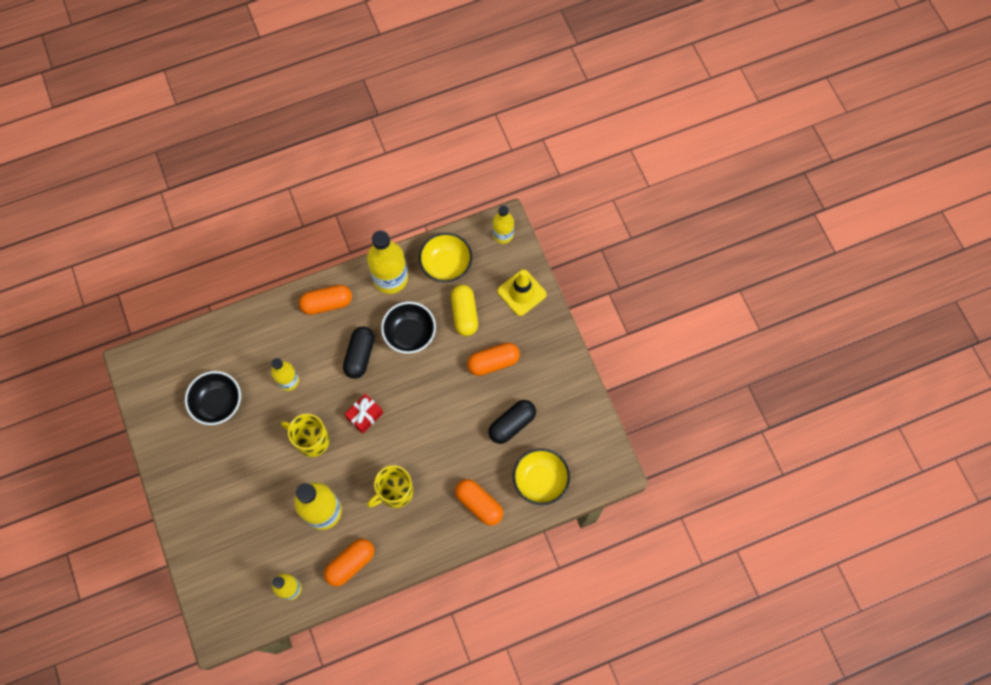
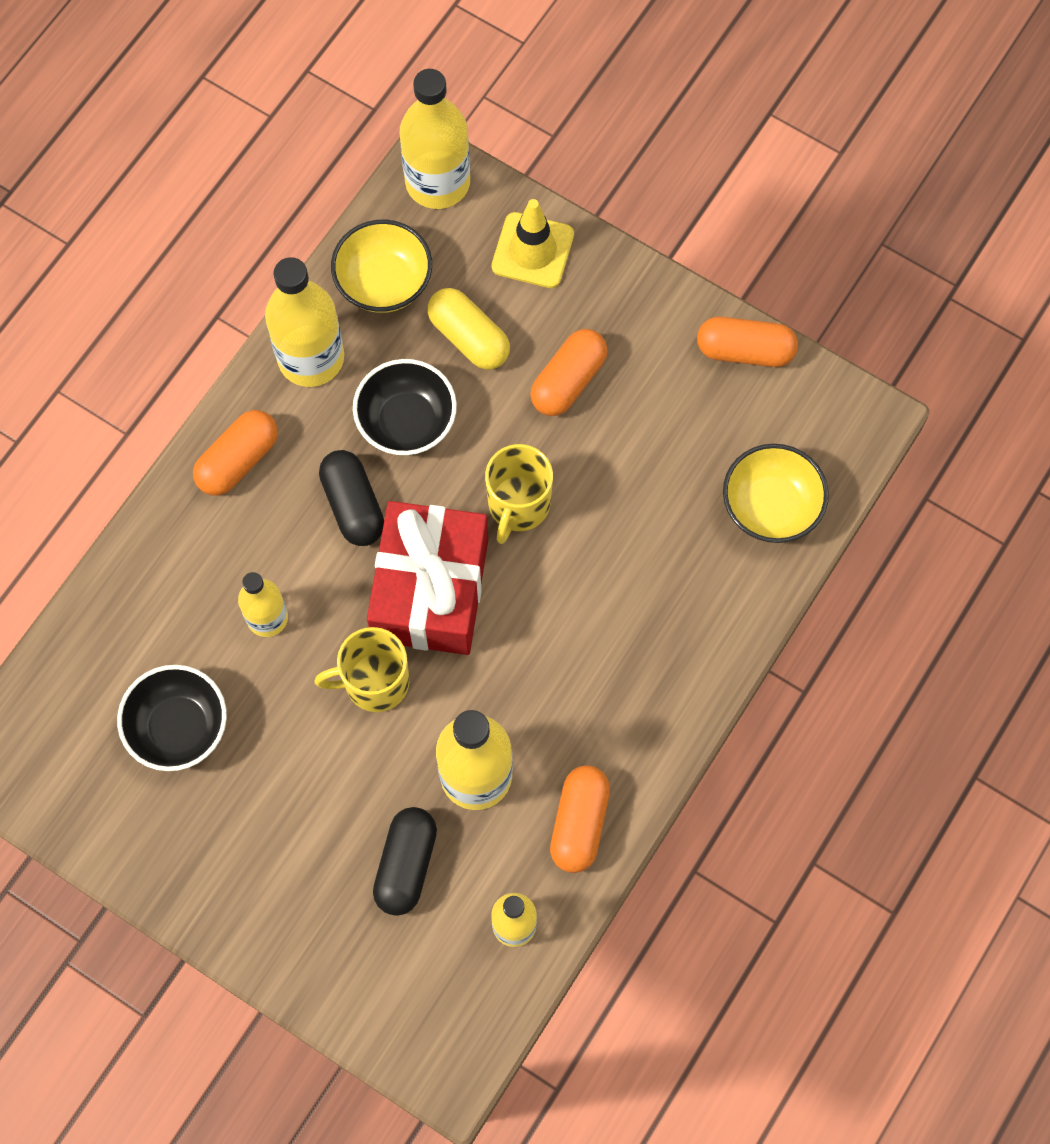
camera: 35 degrees left, 0 degrees up
red gift [344,394,383,434] -> red gift [367,501,488,655], size x2.23
yellow mug [367,465,413,508] -> yellow mug moved to [485,444,553,544]
orange capsule [455,479,503,526] -> orange capsule moved to [697,317,798,367]
black capsule [489,400,536,444] -> black capsule moved to [373,807,437,916]
yellow bottle [493,205,514,244] -> yellow bottle [400,69,470,209], size x1.68

